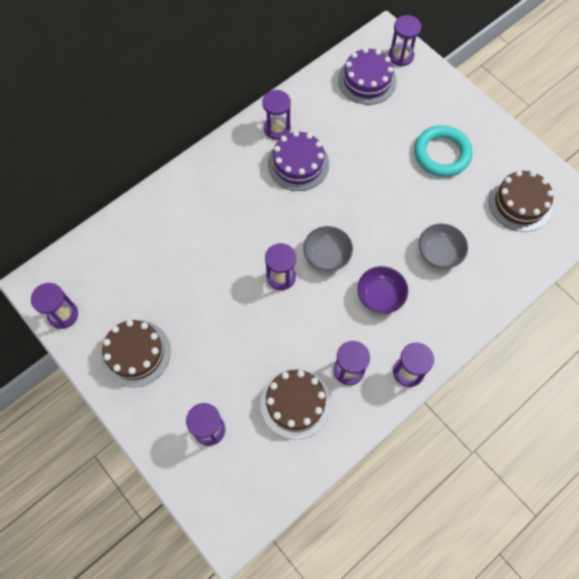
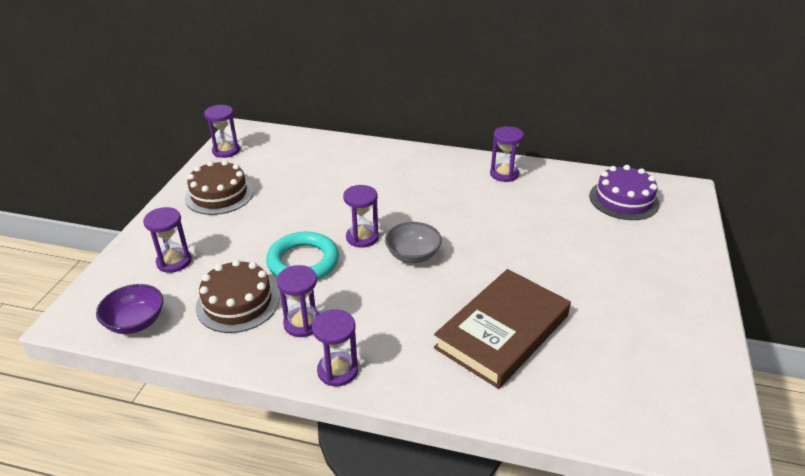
camera: 55 degrees right, 30 degrees down
purple cake [268,131,329,191] -> none
purple bowl [357,266,408,314] -> purple bowl moved to [96,284,163,334]
purple hourglass [388,15,421,66] -> none
turquoise ring [414,125,472,177] -> turquoise ring moved to [266,232,339,280]
grey bowl [418,224,468,269] -> brown book [434,269,571,389]
brown cake [489,170,554,232] -> none

